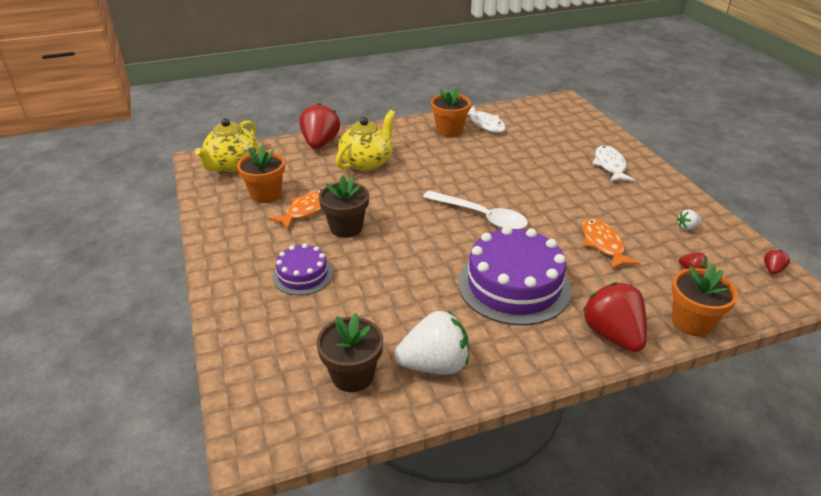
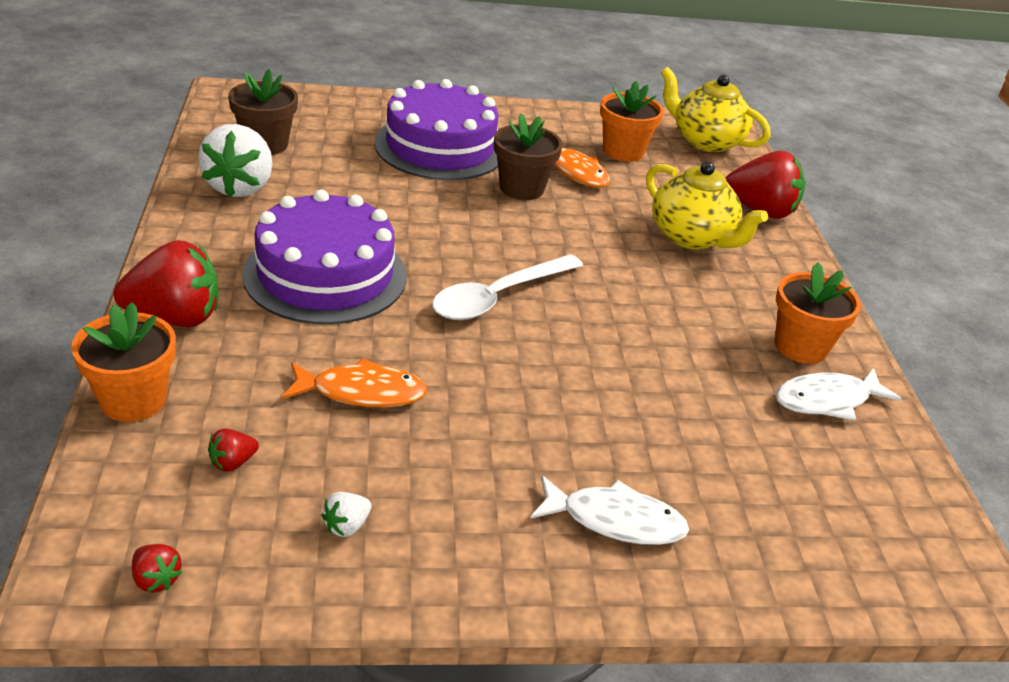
camera: 100 degrees right, 0 degrees up
purple cake [273,243,333,295] -> purple cake [374,79,498,180], size x1.84
white strawberry [677,209,702,231] -> white strawberry turned 135 degrees counterclockwise [321,492,372,537]

